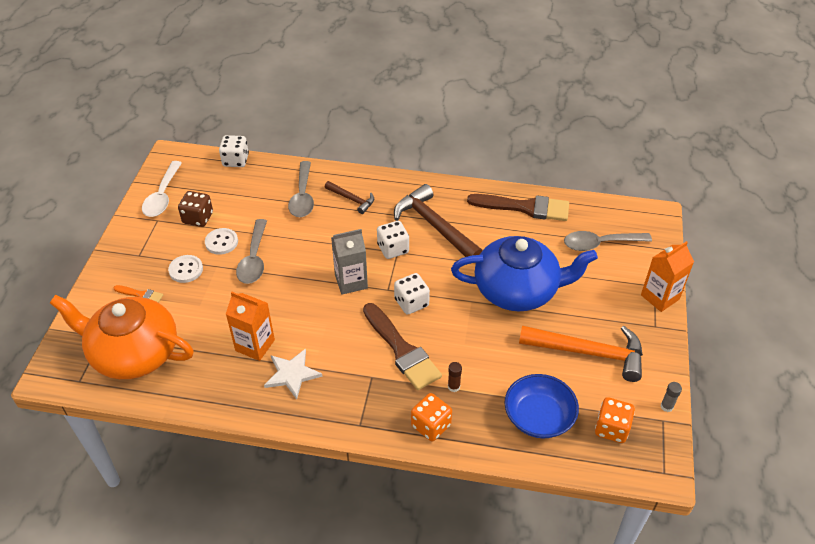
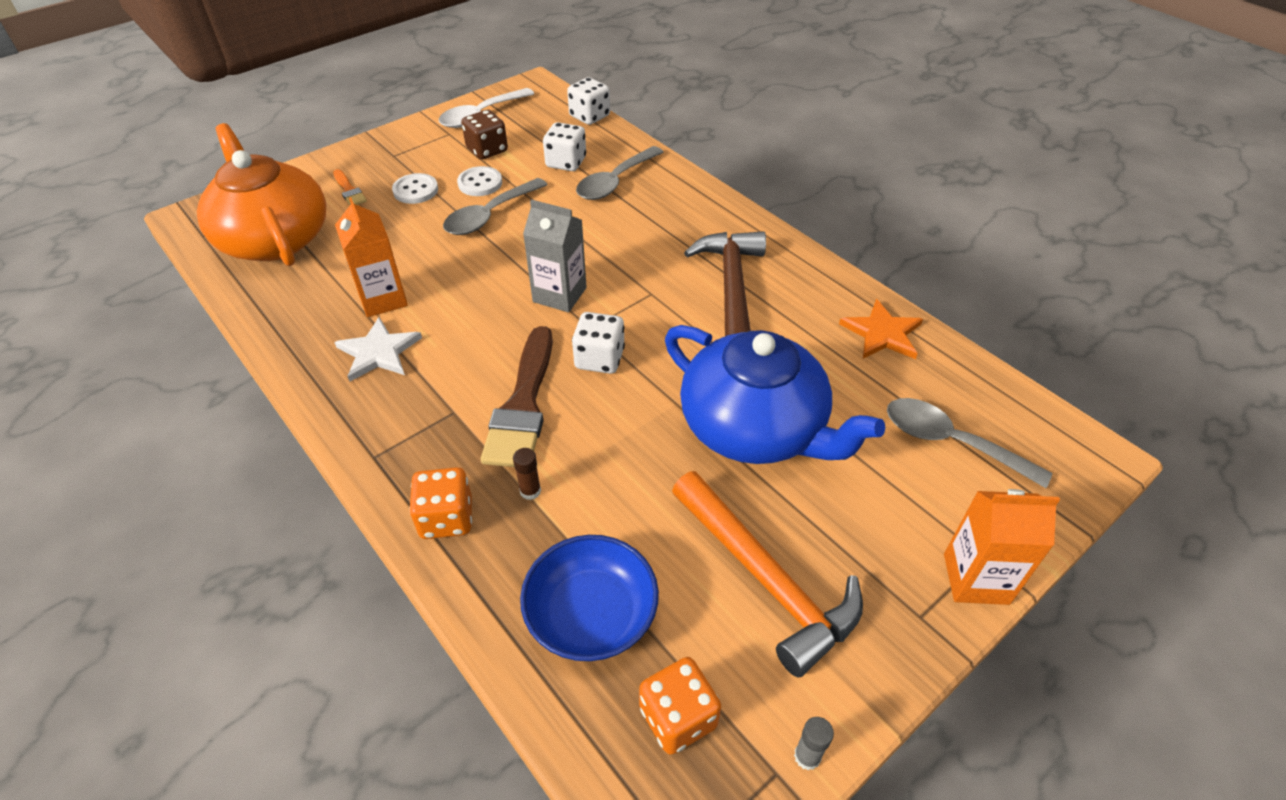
camera: 40 degrees right, 0 degrees up
brown hammer [325,181,374,214] -> none
white dice [377,221,409,259] -> white dice moved to [543,122,586,171]
brown brush [467,194,569,221] -> orange star [839,299,923,359]

